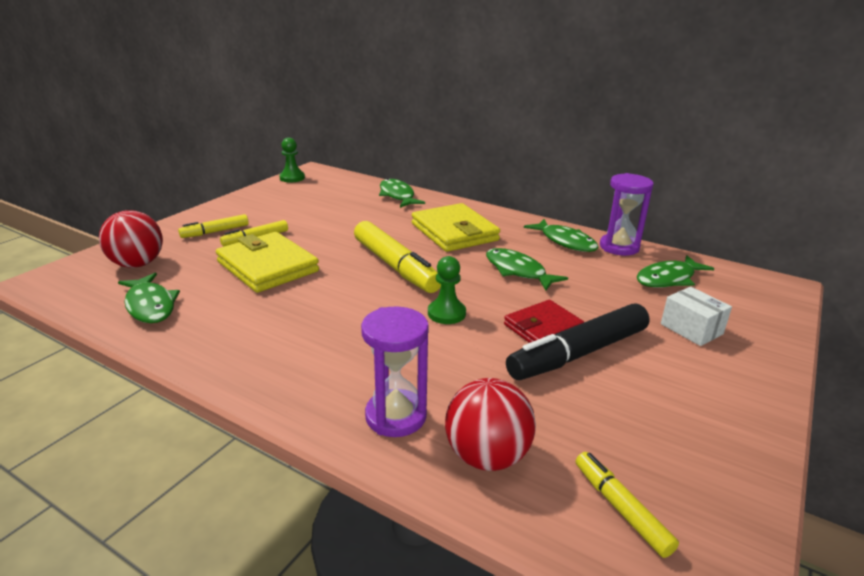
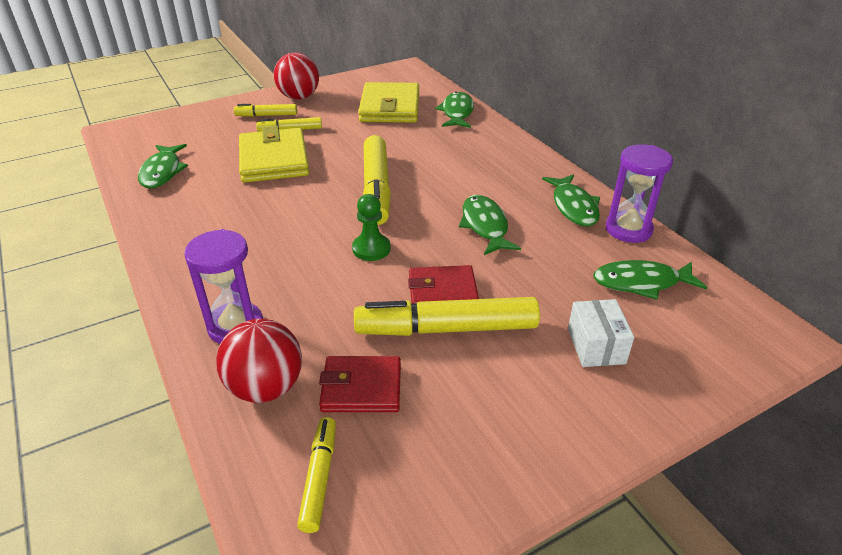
camera: 30 degrees right, 10 degrees up
red ball [99,210,163,268] -> red ball moved to [274,52,319,99]
green pawn [279,138,305,183] -> none
yellow wallet [412,203,500,252] -> yellow wallet moved to [358,82,419,123]
black marker [506,303,650,380] -> yellow marker [354,297,540,336]
none -> red wallet [319,356,401,412]

